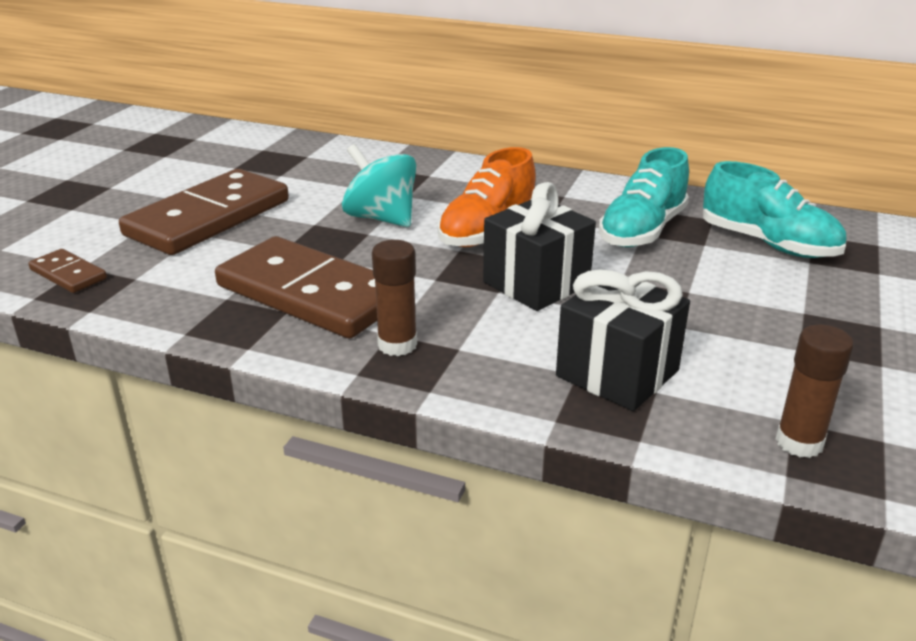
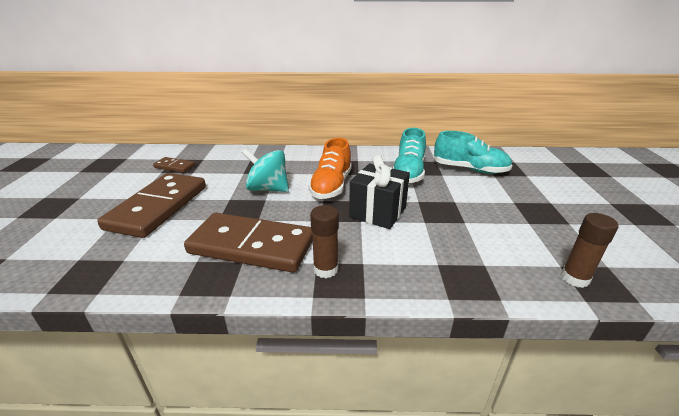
camera: 20 degrees left, 0 degrees up
brown domino [28,249,107,293] -> brown domino moved to [153,157,195,173]
black gift [556,270,690,411] -> none

